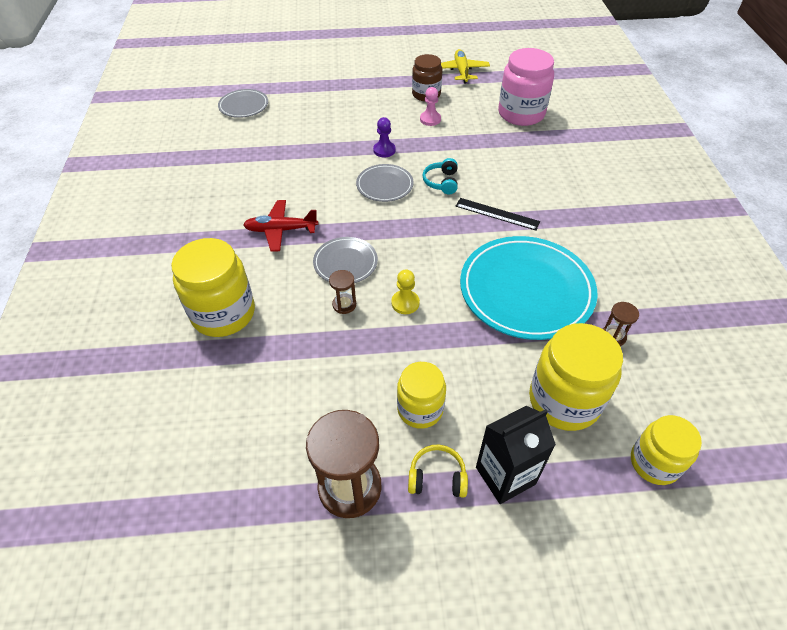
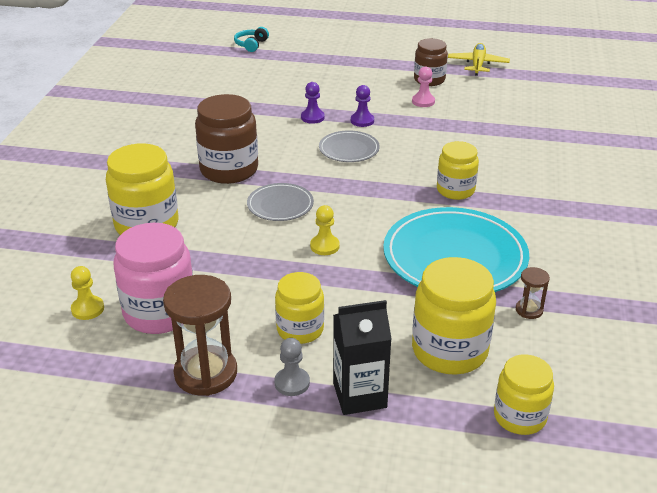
camera: 15 degrees right, 15 degrees down
grey plate [218,89,268,118] -> none
red plane [243,200,319,252] -> brown jar [195,94,258,184]
brown hourglass [329,270,356,314] -> none
yellow headphones [408,445,468,498] -> grey pawn [275,338,310,396]
turquoise headphones [423,158,458,194] -> turquoise headphones moved to [234,27,269,52]
black ruler [456,198,540,231] -> yellow jar [437,141,479,200]
pink jar [498,48,554,126] -> pink jar moved to [113,223,193,334]
none -> yellow pawn [71,266,104,320]
none -> purple pawn [301,82,325,124]

